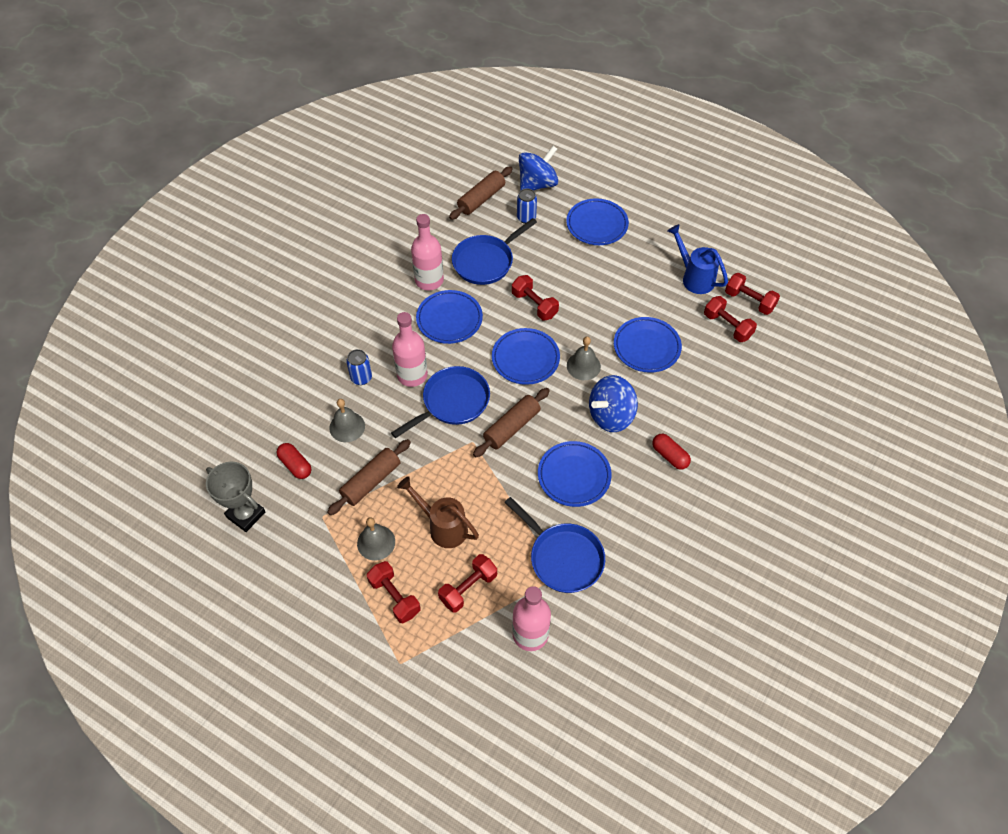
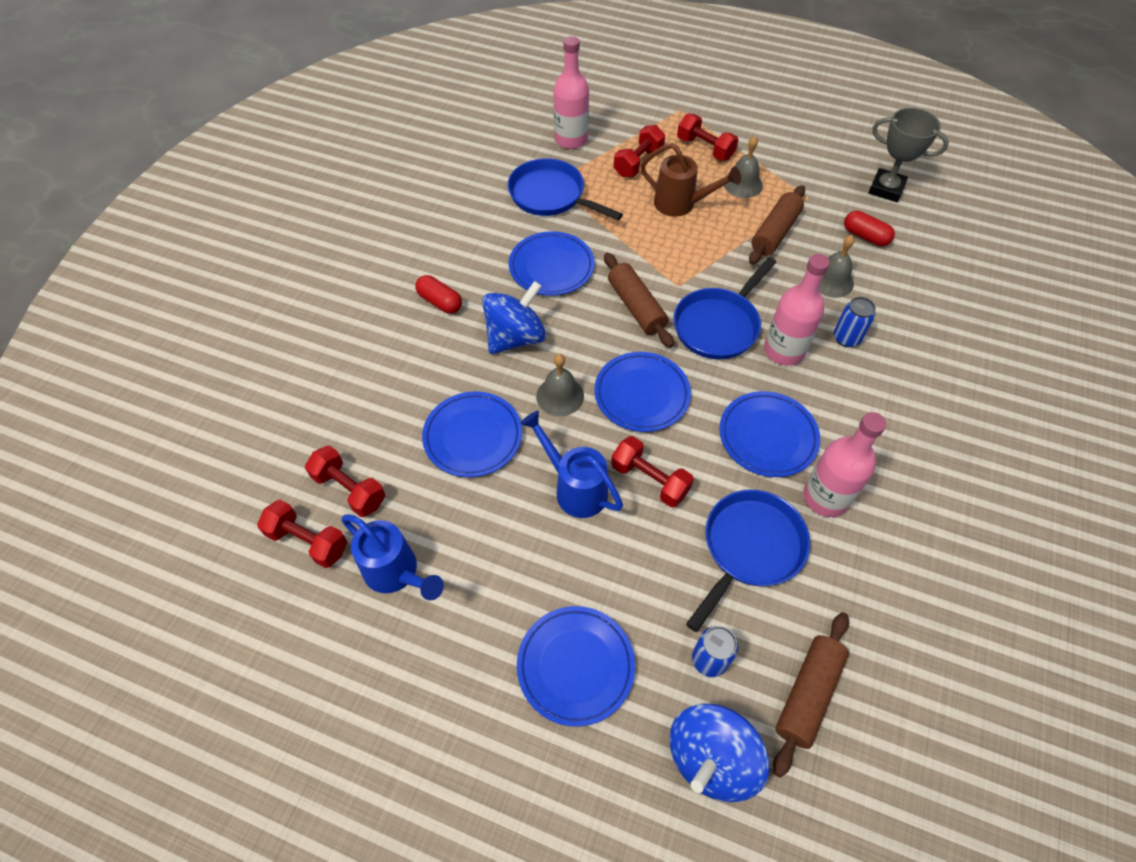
camera: 170 degrees right, 0 degrees up
brown rolling pin [473,388,550,457] -> brown rolling pin turned 60 degrees counterclockwise [604,253,674,348]
none -> blue watering can [520,411,623,518]

